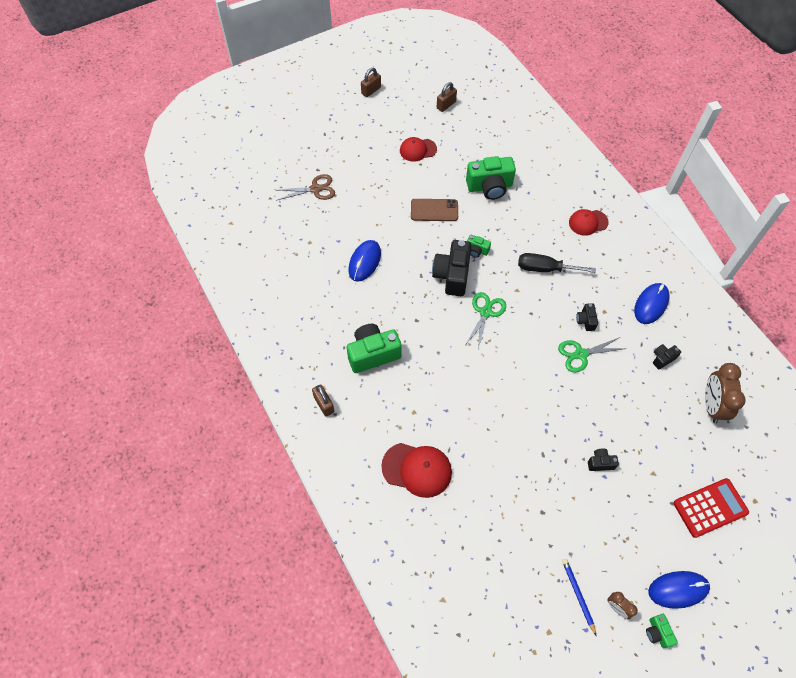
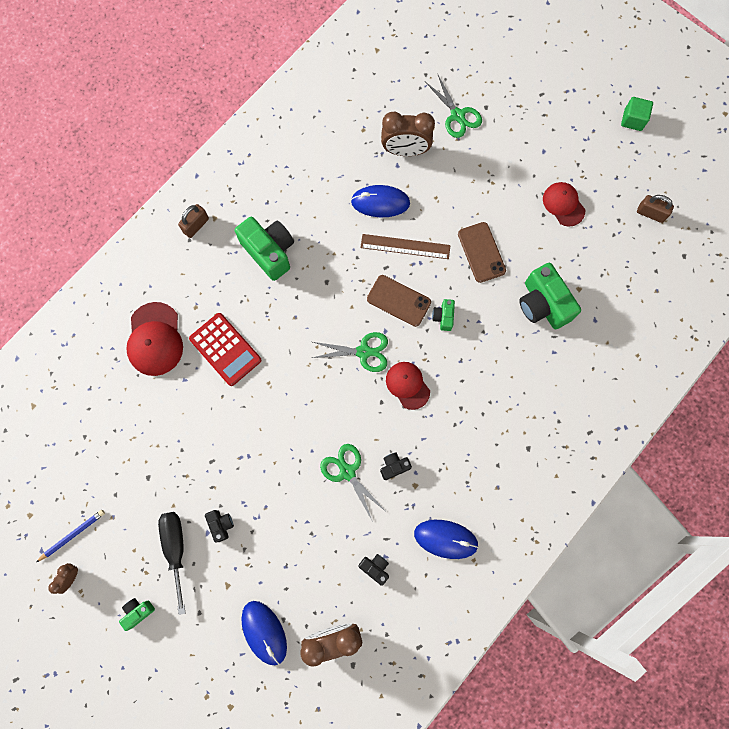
camera: 70 degrees right, 15 degrees up
brown scissors [276,174,335,201] -> green scissors [426,73,482,138]
brown padlock [361,68,381,97] -> green cube [621,97,653,131]
black camera [432,240,472,296] -> brown phone [367,275,431,327]
black screwdriver [518,253,596,273] -> black screwdriver moved to [158,512,185,615]
red cap [569,209,609,236] -> red cap moved to [386,362,430,410]
green camera [646,614,678,648] -> green camera moved to [119,598,155,631]
blue mouse [648,571,710,609] -> blue mouse moved to [242,601,287,665]
red calculator [673,478,749,538] -> red calculator moved to [189,313,261,386]
none -> brown ruler [360,234,450,259]
none -> brown clock [381,112,435,156]

